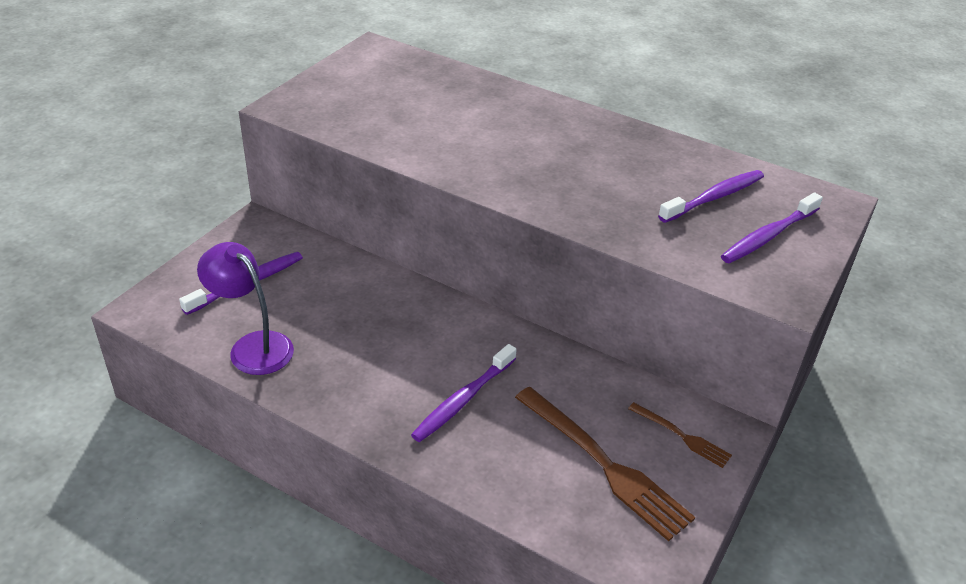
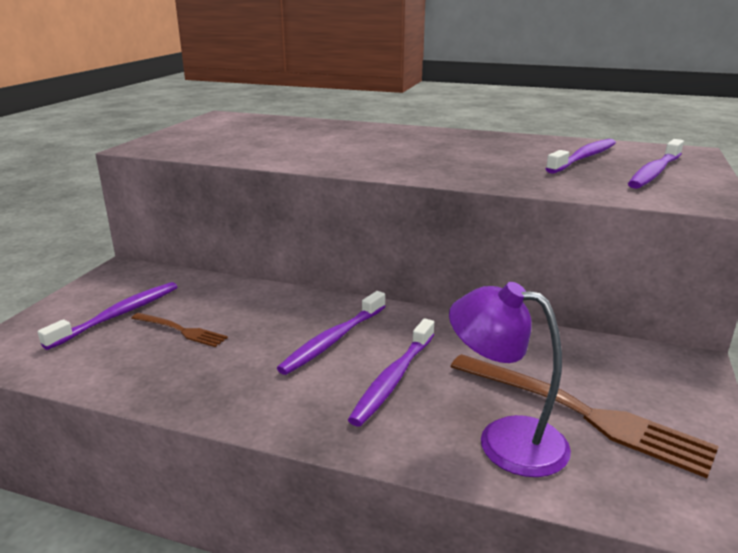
camera: 10 degrees left, 15 degrees down
purple lamp [197,242,294,375] -> purple lamp moved to [449,282,571,477]
brown fork [628,402,732,468] -> brown fork moved to [131,313,228,347]
none -> purple toothbrush [277,291,386,375]

